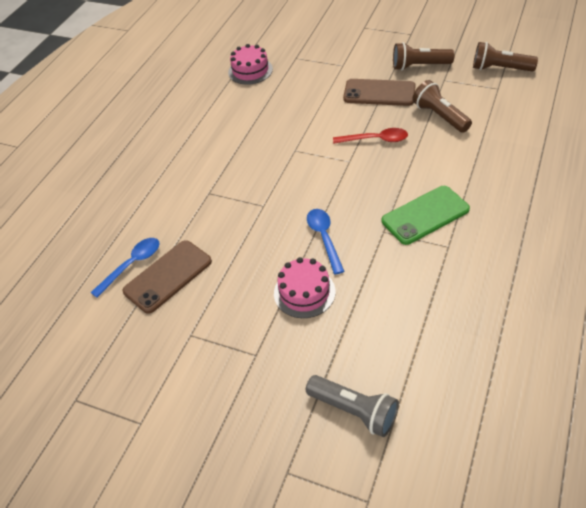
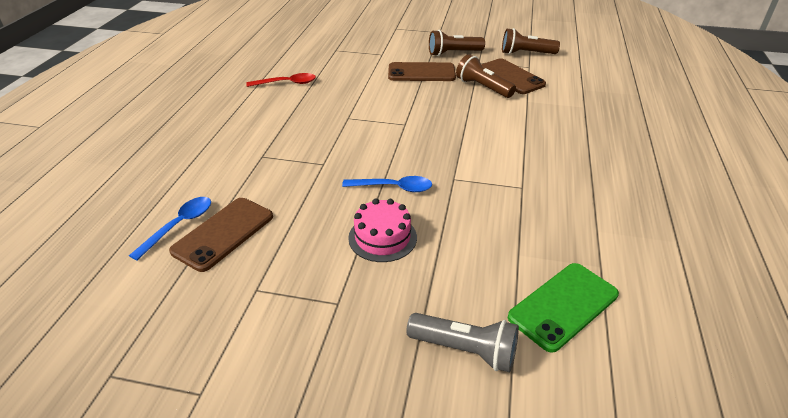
camera: 15 degrees left, 10 degrees down
pink cake [228,44,273,85] -> none
blue spoon [307,209,344,274] -> blue spoon turned 120 degrees clockwise [342,176,432,192]
red spoon [333,128,408,144] -> red spoon moved to [246,73,316,87]
green phone [382,186,470,245] -> green phone moved to [508,263,619,353]
none -> brown phone [481,58,546,94]

